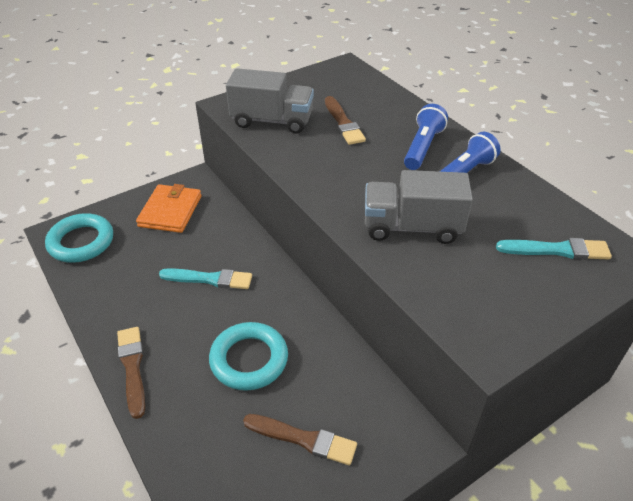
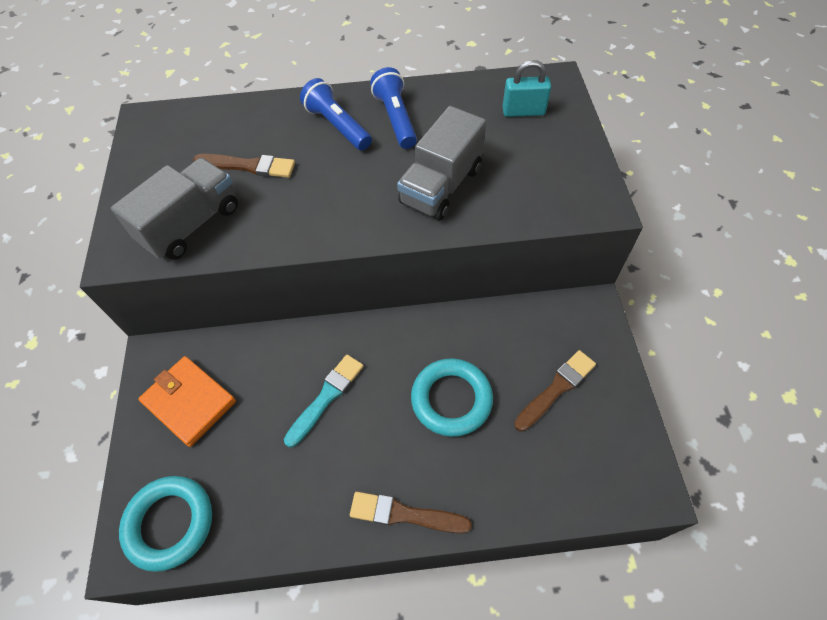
camera: 60 degrees left, 15 degrees up
turquoise brush [496,238,612,260] -> turquoise padlock [502,60,551,117]

